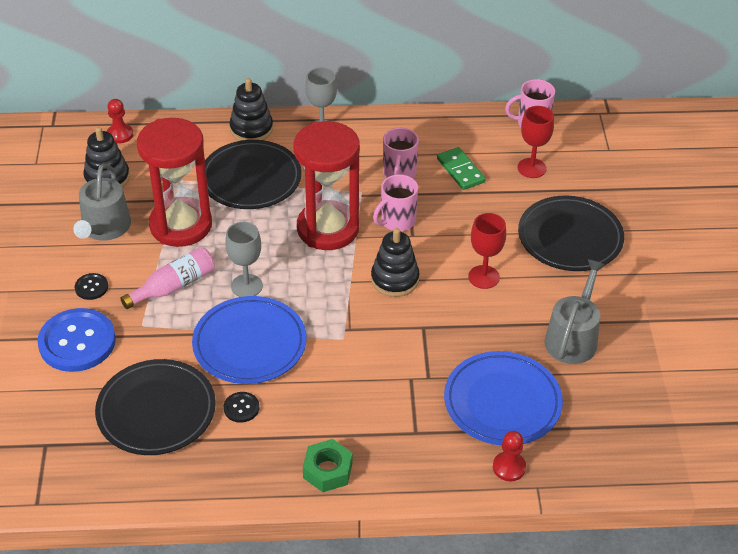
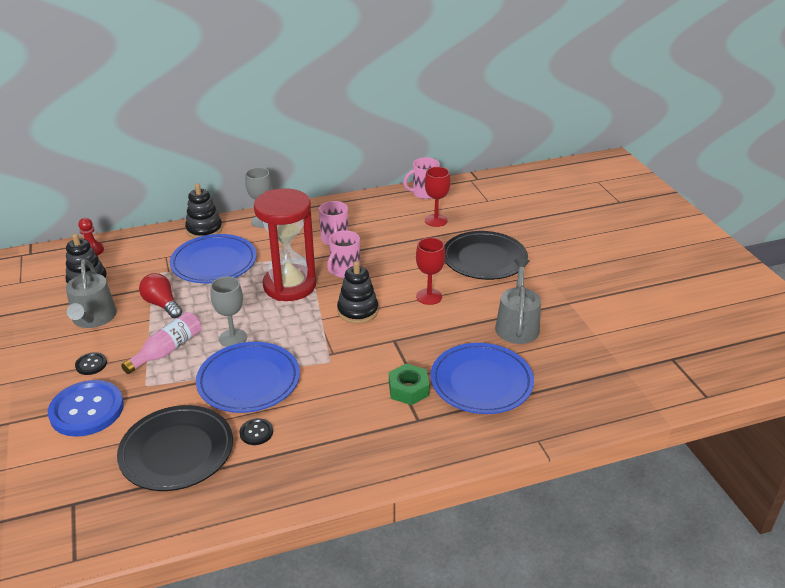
camera: 15 degrees left, 10 degrees down
red hourglass [137,118,212,247] -> red light bulb [139,273,182,318]
black plate [205,140,302,209] -> blue plate [170,234,257,283]
green nut [303,439,353,492] -> green nut moved to [389,363,430,405]
green domino [437,147,486,190] -> none
red pawn [493,431,526,481] -> none

